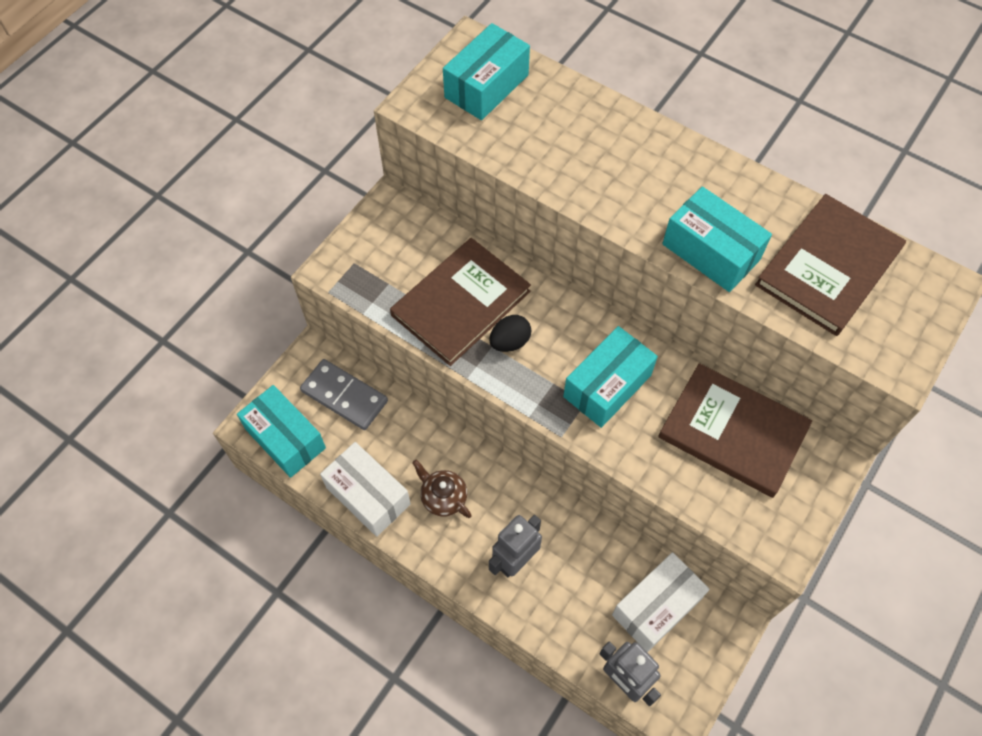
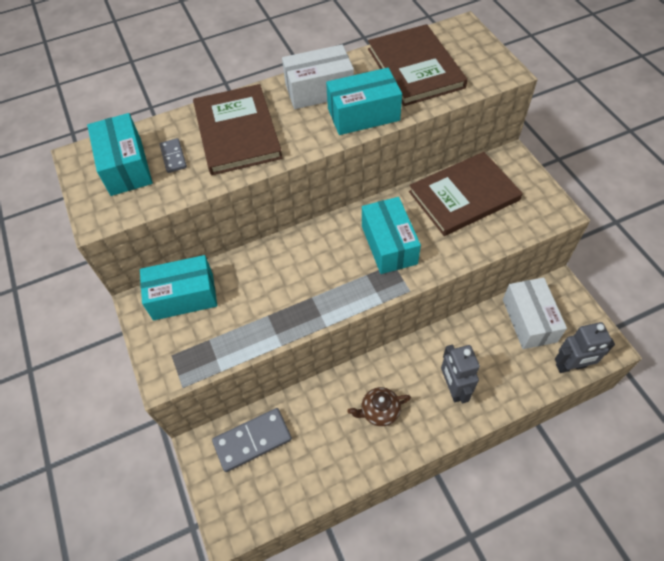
camera: 55 degrees left, 5 degrees down
turquoise box [237,385,326,478] -> turquoise box moved to [140,255,217,320]
white box [320,442,411,537] -> white box moved to [282,44,354,109]
brown book [390,238,531,366] -> brown book moved to [193,84,283,175]
black egg [489,315,531,352] -> none
none -> grey domino [159,138,187,173]

